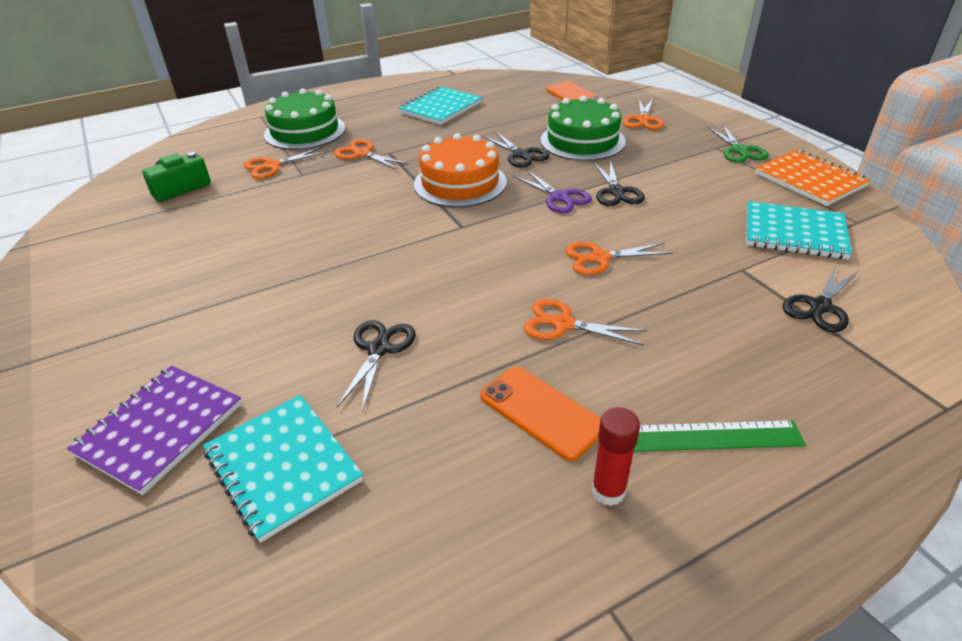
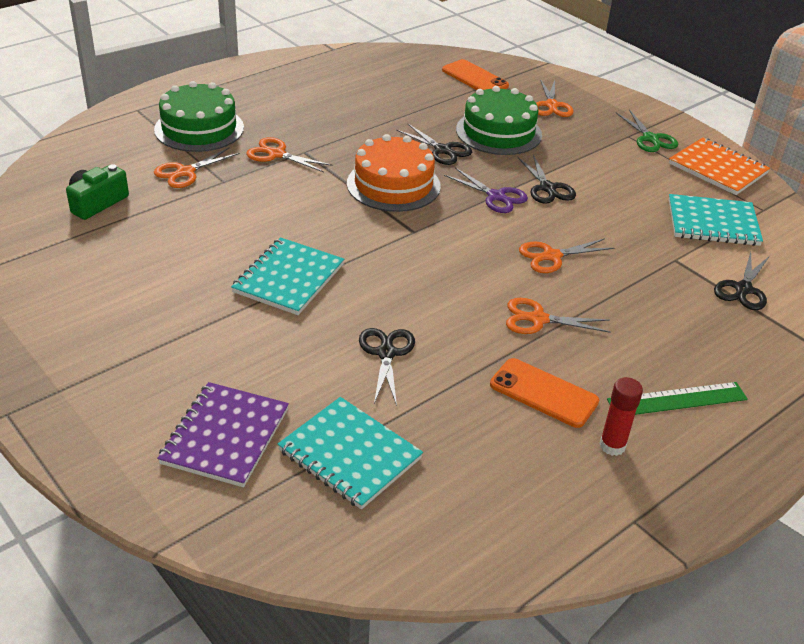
camera: 15 degrees left, 0 degrees up
turquoise notebook [399,86,482,125] -> turquoise notebook moved to [231,237,344,315]

